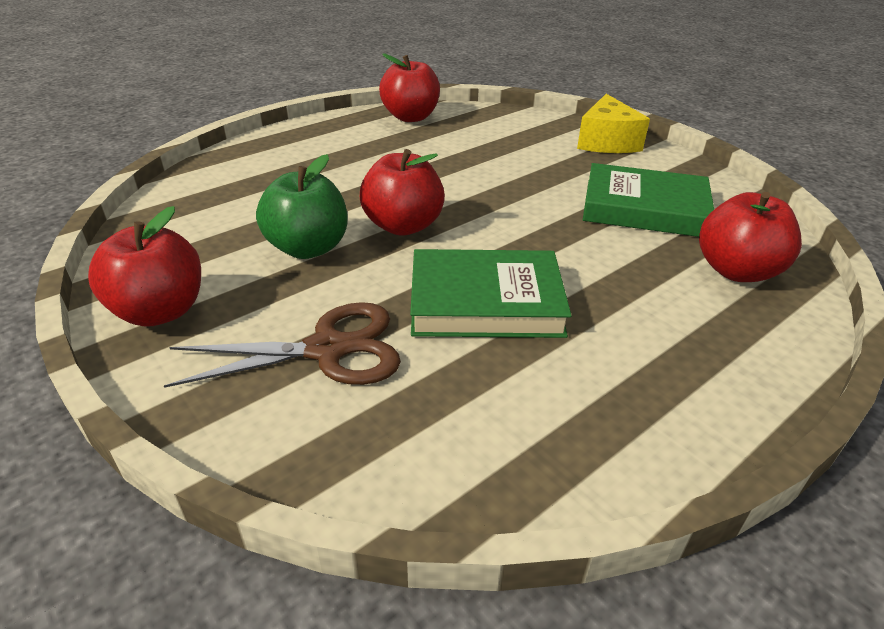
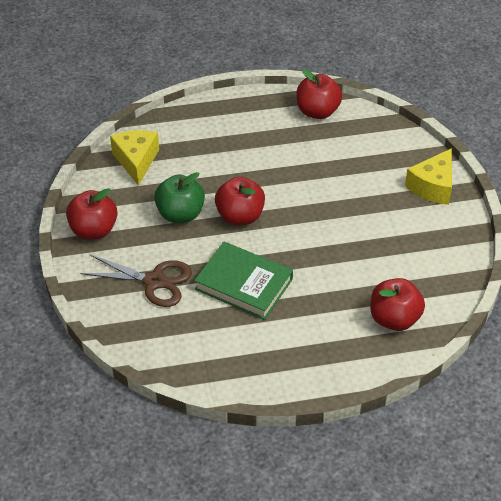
camera: 30 degrees right, 10 degrees up
green book [583,163,714,237] -> none
none -> yellow cheese [110,130,159,186]

